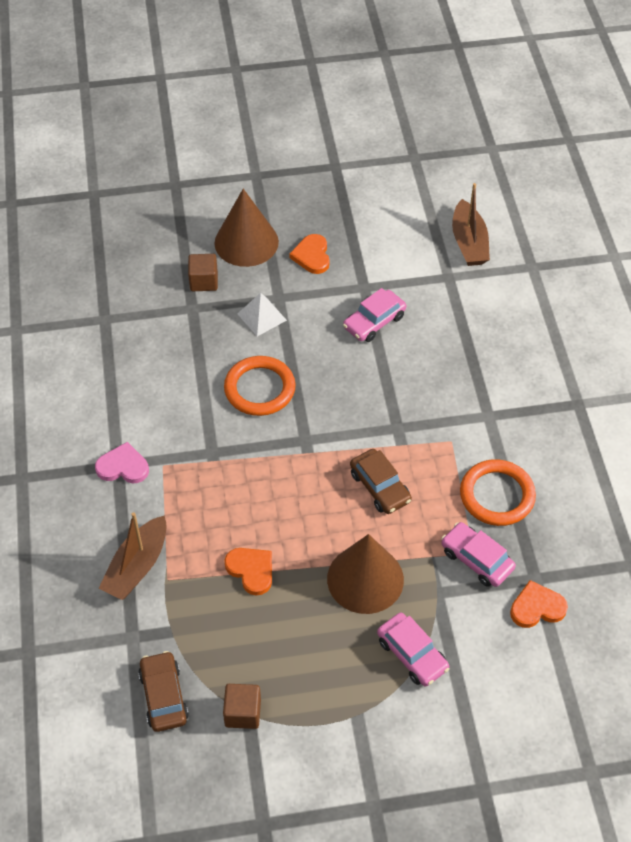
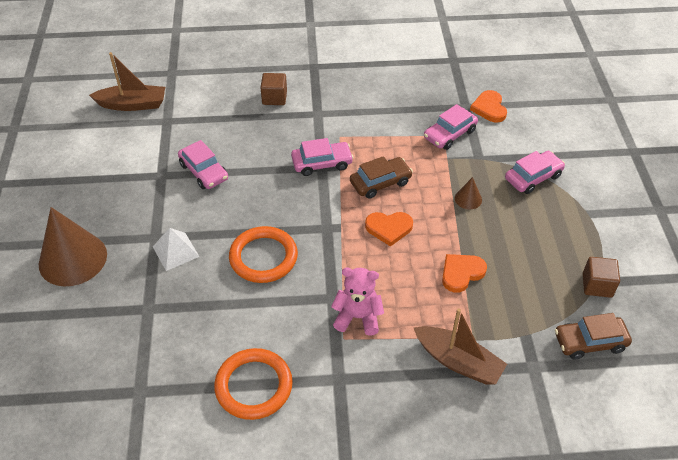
camera: 85 degrees left, 5 degrees down
pink heart [95,442,149,483] -> none
brown cube [188,254,218,291] -> brown cube moved to [260,73,287,105]
orange heart [289,234,330,274] -> orange heart moved to [365,212,413,247]
brown cone [327,534,404,614] -> brown cone [455,177,482,209], size x0.44
orange ring [460,459,536,526] -> orange ring moved to [214,348,293,420]
none -> pink car [291,138,354,176]
none -> pink teddy bear [331,268,384,336]

